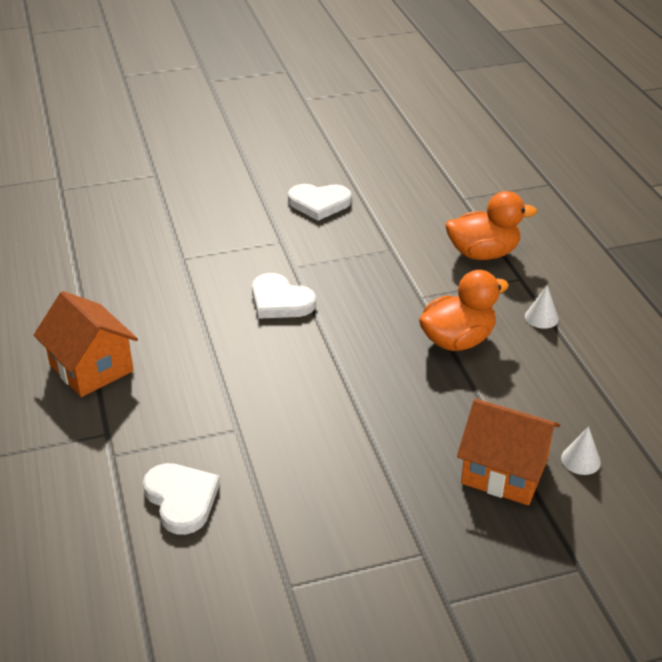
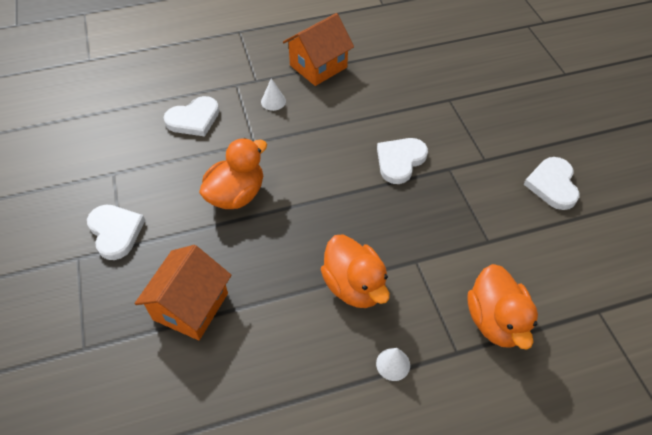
camera: 90 degrees right, 15 degrees up
white cone [561,426,601,475] -> white cone moved to [261,78,286,111]
none -> white heart [87,205,145,260]
none -> orange duck [199,138,267,209]

